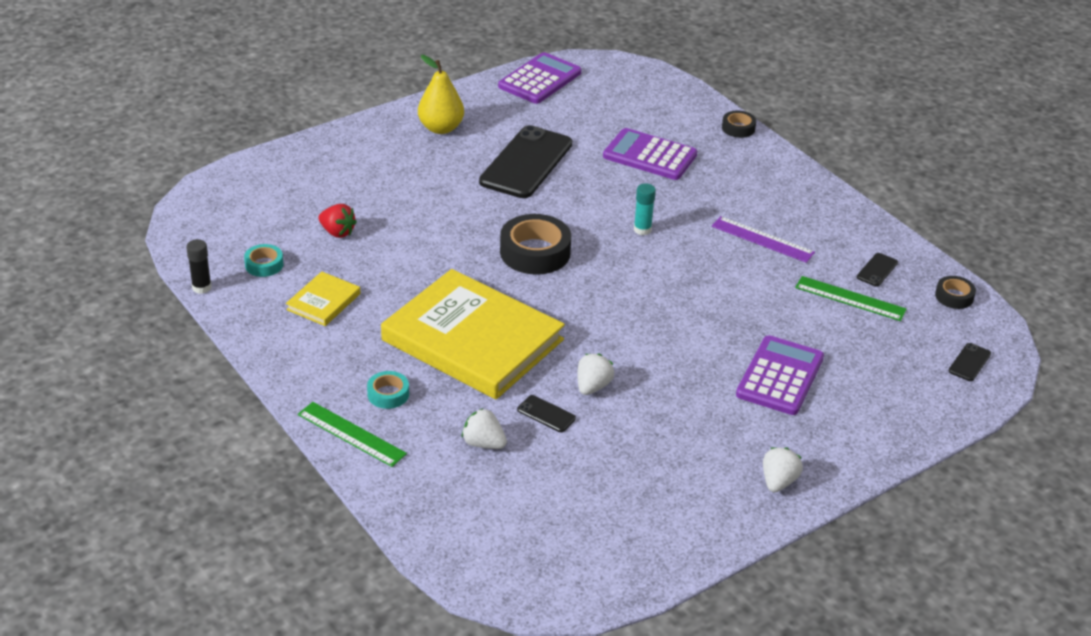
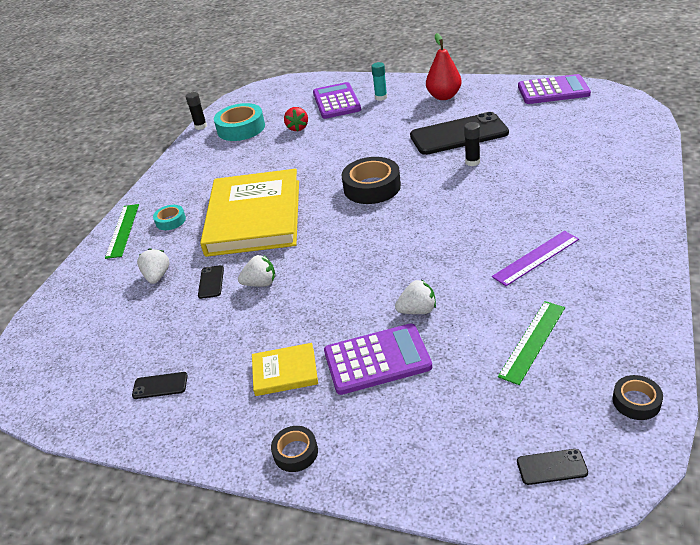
camera: 60 degrees right, 0 degrees up
turquoise tape [244,244,283,277] -> turquoise tape [214,103,265,141], size x1.90
yellow book [286,272,360,326] -> yellow book moved to [252,343,318,396]
yellow pear [418,55,464,134] -> red pear [426,33,462,100]
purple calculator [603,128,697,180] -> purple calculator moved to [313,82,361,119]
turquoise glue stick [634,183,656,235] -> turquoise glue stick moved to [371,62,387,101]
purple ruler [712,216,815,263] -> purple ruler turned 60 degrees clockwise [492,231,579,286]
black tape [722,110,756,138] -> black tape moved to [271,426,318,472]
white strawberry [763,447,803,492] -> white strawberry moved to [395,280,436,314]
green ruler [795,276,907,321] -> green ruler turned 45 degrees clockwise [498,301,565,385]
black phone [857,253,898,286] -> black phone moved to [132,372,188,399]
none -> black glue stick [464,122,480,166]

